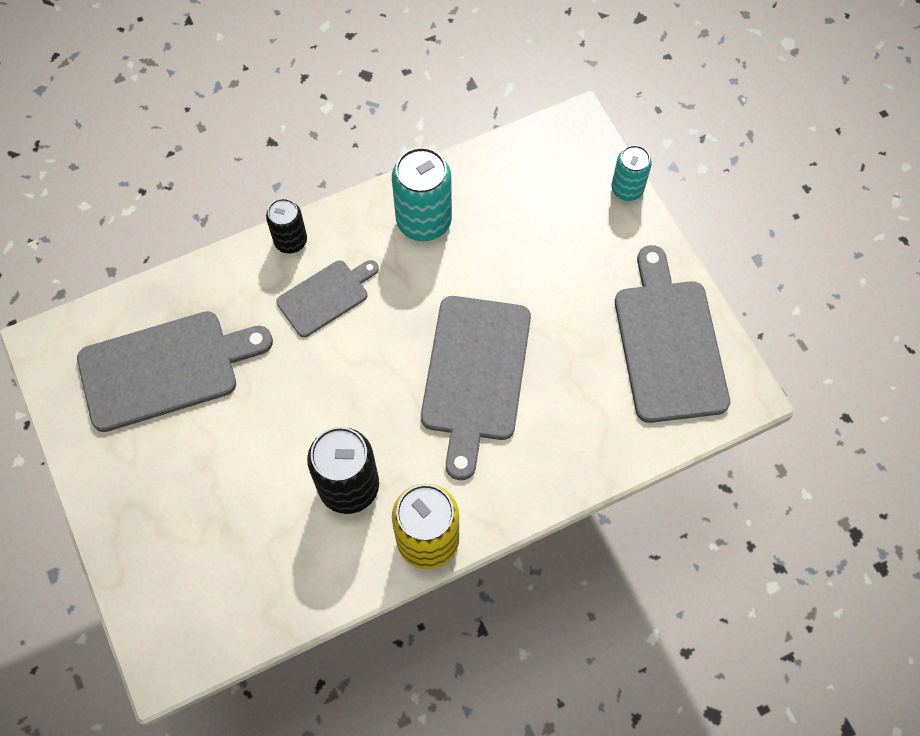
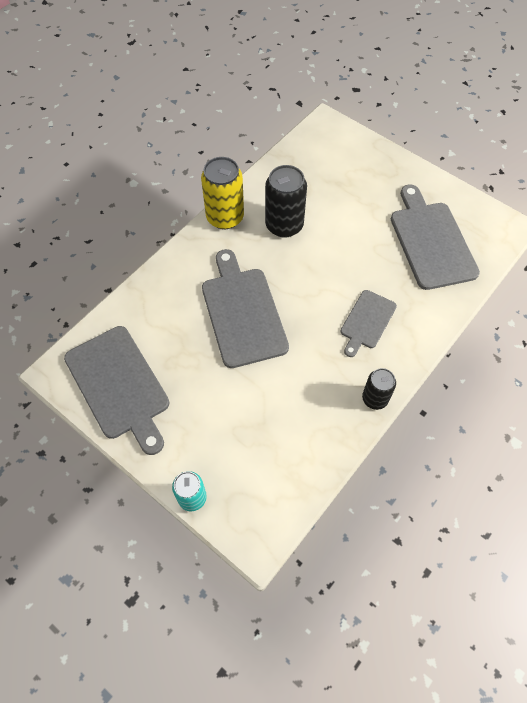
camera: 155 degrees right, 5 degrees down
grey cutting board [77,311,273,432] -> grey cutting board turned 120 degrees clockwise [391,184,480,290]
black can [266,198,307,254] -> black can moved to [362,368,396,410]
turquoise can [392,147,452,241] -> none

